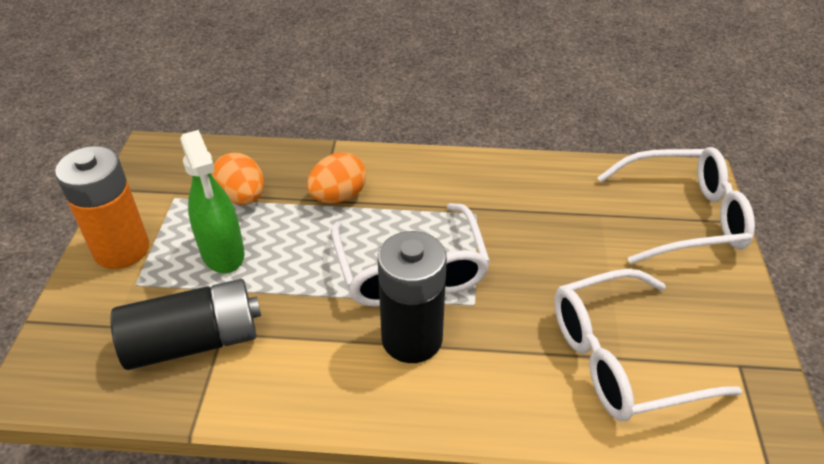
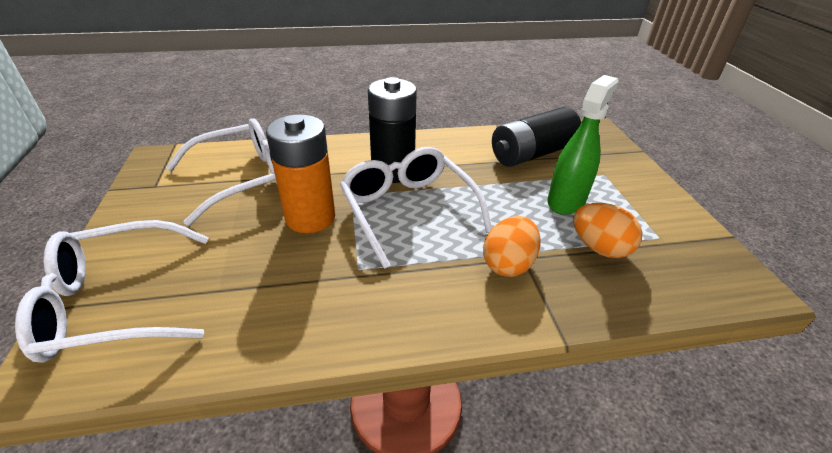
camera: 165 degrees right, 5 degrees down
orange battery [55,146,149,269] -> orange battery moved to [266,115,335,233]
green spray bottle [181,130,245,273] -> green spray bottle turned 75 degrees clockwise [547,75,619,215]

